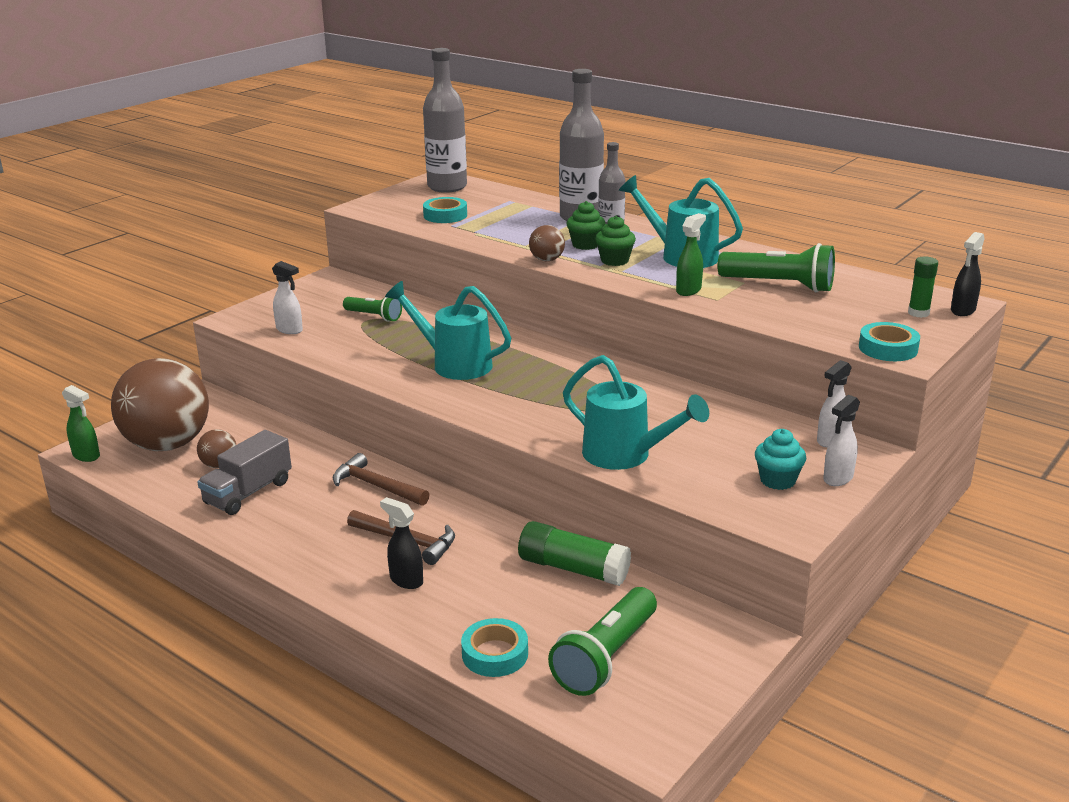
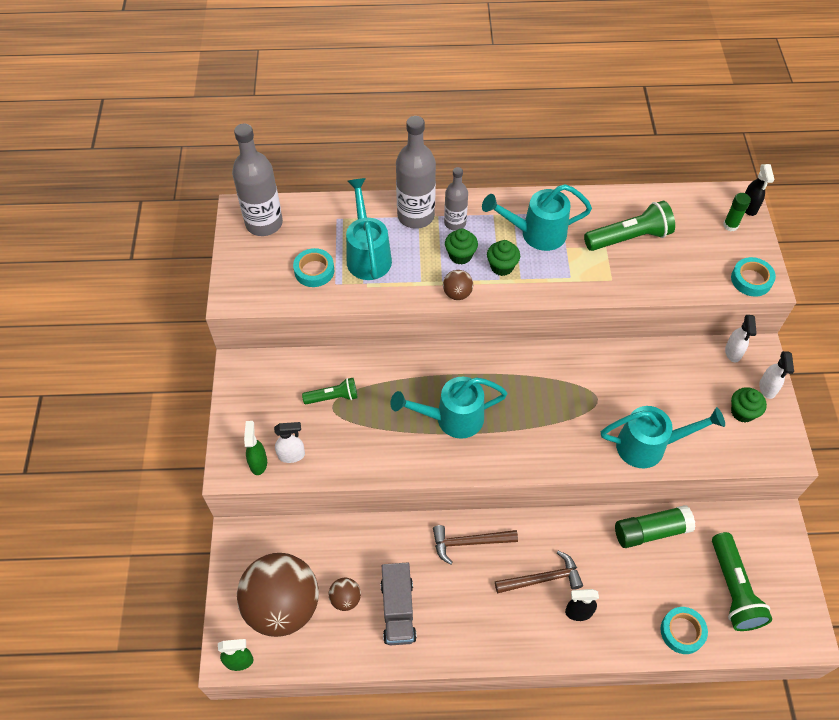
camera: 40 degrees left, 30 degrees up
green spray bottle [676,213,706,296] -> green spray bottle moved to [244,421,267,475]
turquoise cupcake [755,429,807,490] -> green cupcake [731,387,767,422]
none -> turquoise watering can [346,178,392,280]

